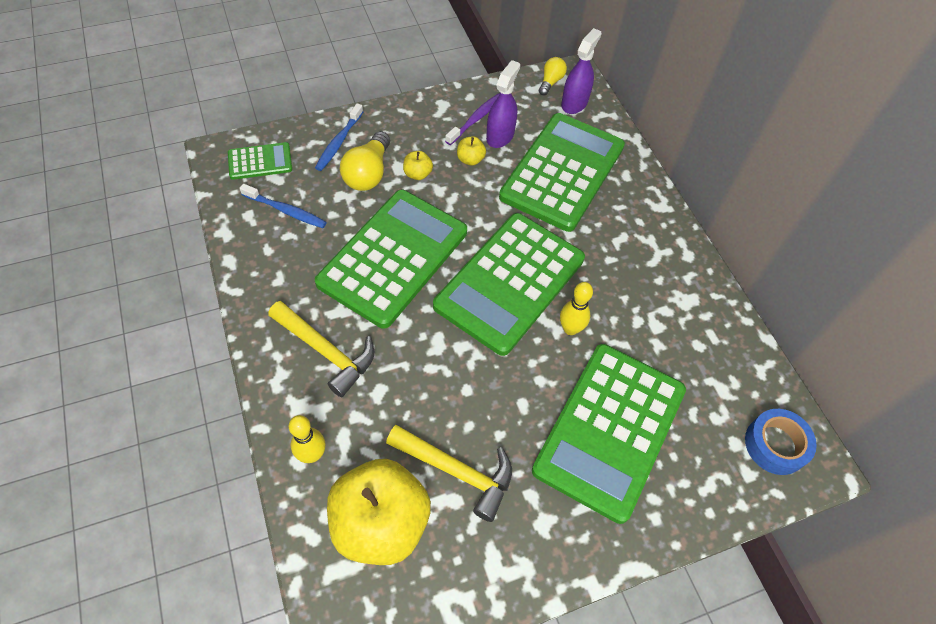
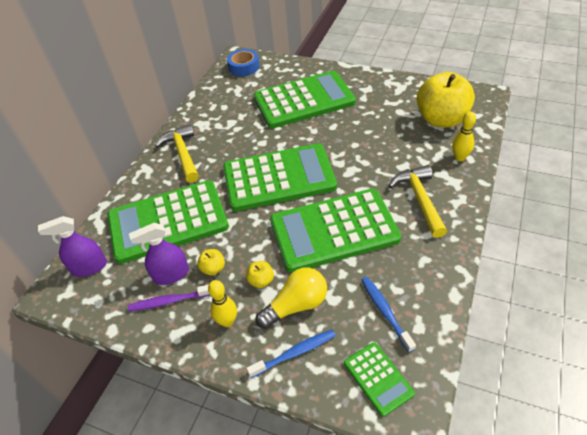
camera: 130 degrees left, 10 degrees down
green calculator [228,142,292,180] -> green calculator turned 150 degrees counterclockwise [344,342,415,417]
yellow hammer [386,425,512,522] -> yellow hammer moved to [155,124,199,183]
yellow light bulb [539,57,567,95] -> none
yellow bowling pin [560,282,593,335] -> yellow bowling pin moved to [208,280,237,327]

